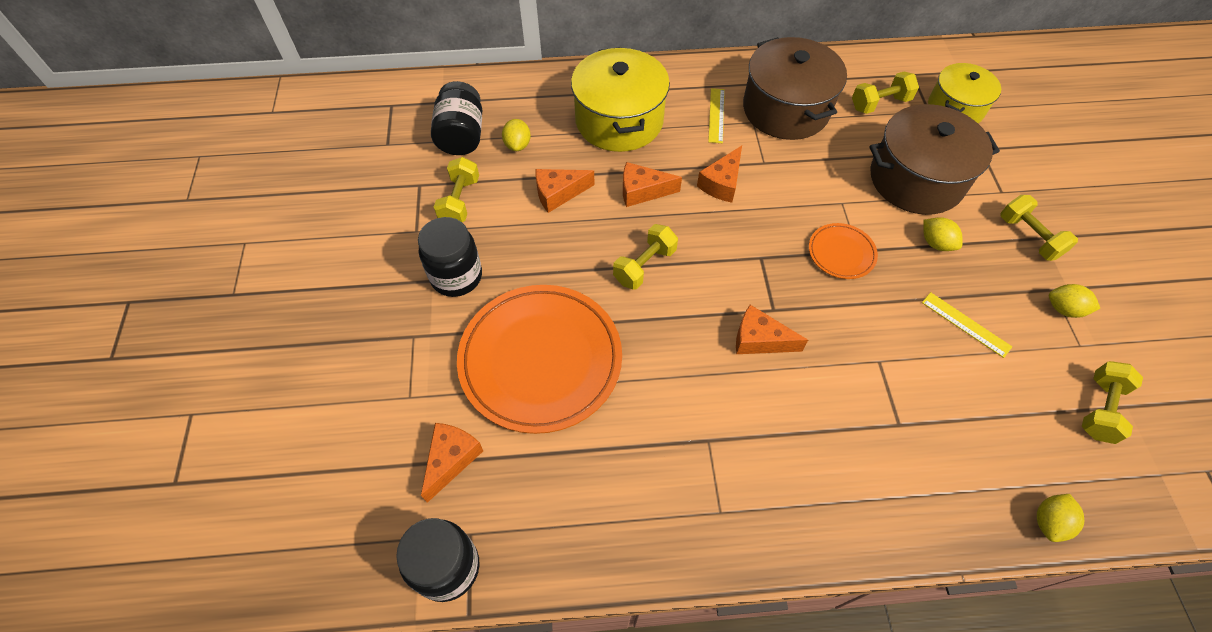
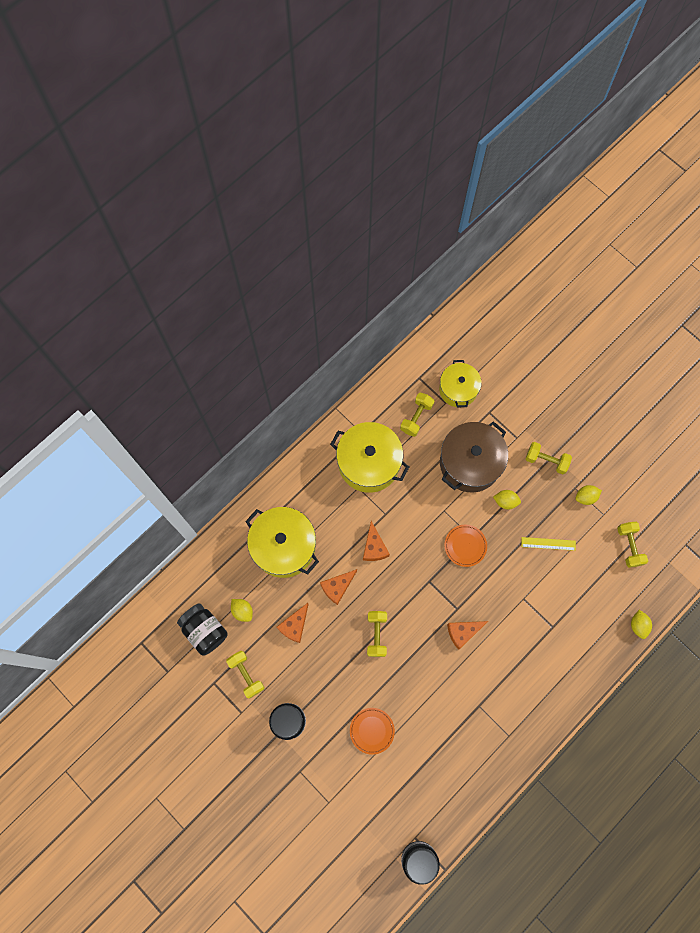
camera: 40 degrees left, 15 degrees up
orange cheese [421,423,483,503] -> none
orange plate [457,285,622,434] -> orange plate [350,708,395,755], size x0.46
yellow ruler [708,88,725,143] -> none
brown pot [743,37,847,140] -> yellow pot [330,422,409,493]

